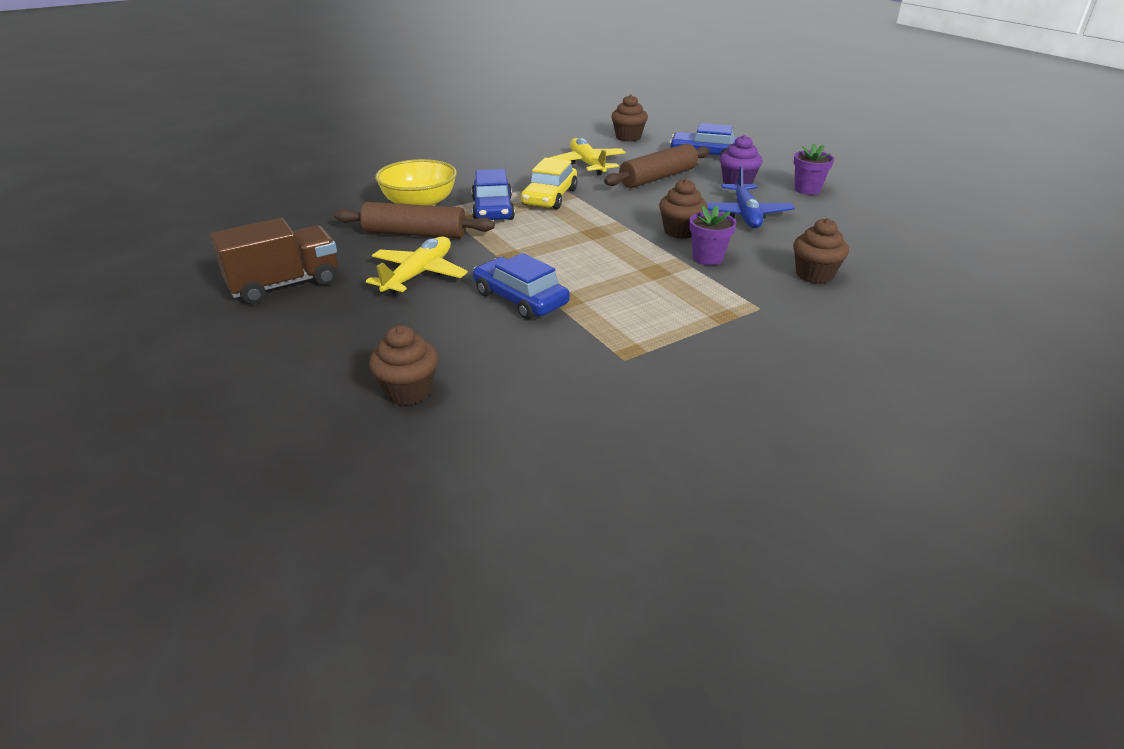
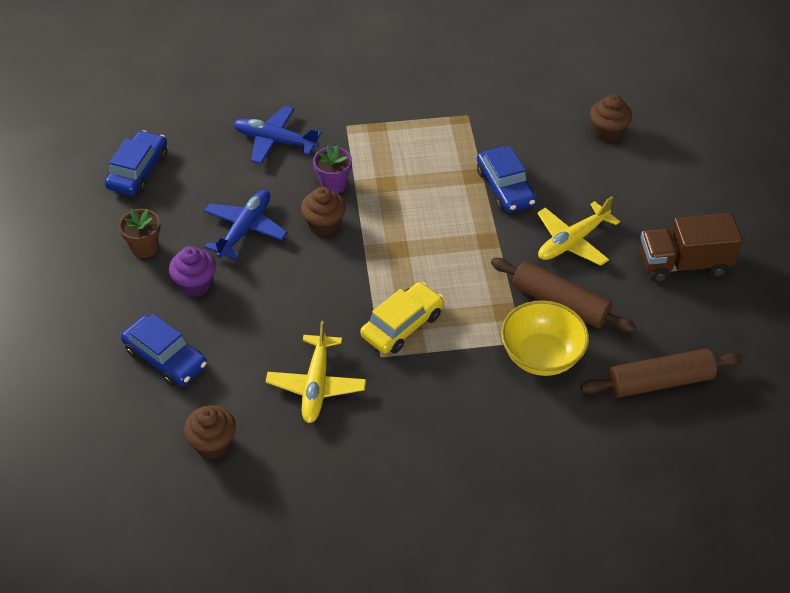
camera: 155 degrees left, 15 degrees up
blue car [471,169,515,220] -> blue car moved to [105,130,167,196]
brown rolling pin [604,144,710,188] -> brown rolling pin moved to [580,349,743,398]
purple flower pot [793,144,834,195] -> brown flower pot [119,209,160,258]
brown cupcake [793,218,849,284] -> blue plane [233,106,322,164]

